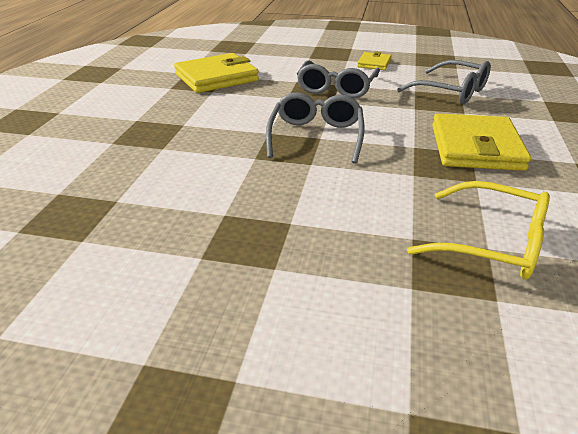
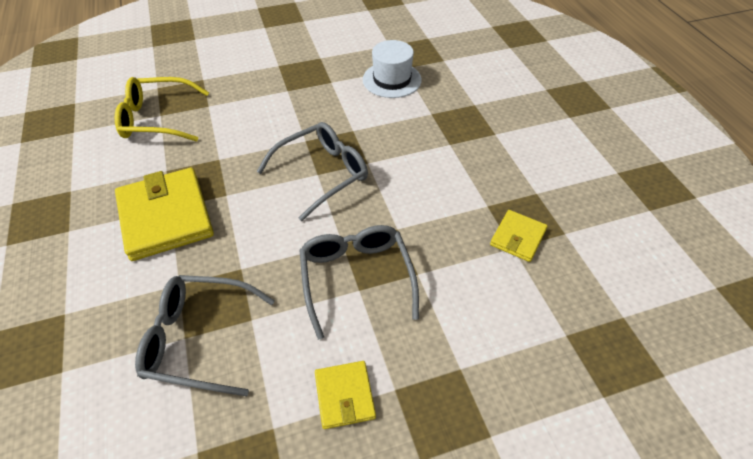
camera: 150 degrees right, 15 degrees up
yellow wallet [174,53,259,93] -> yellow wallet [490,210,548,262], size x0.52
grey glasses [266,92,364,164] -> grey glasses turned 105 degrees counterclockwise [257,122,368,221]
none -> white hat [363,40,422,98]

